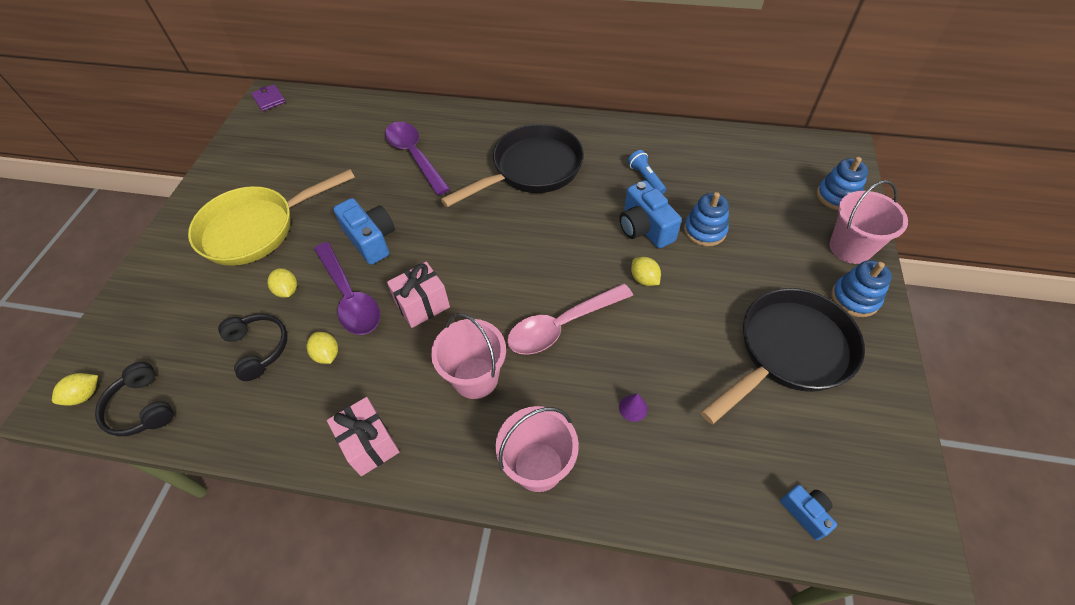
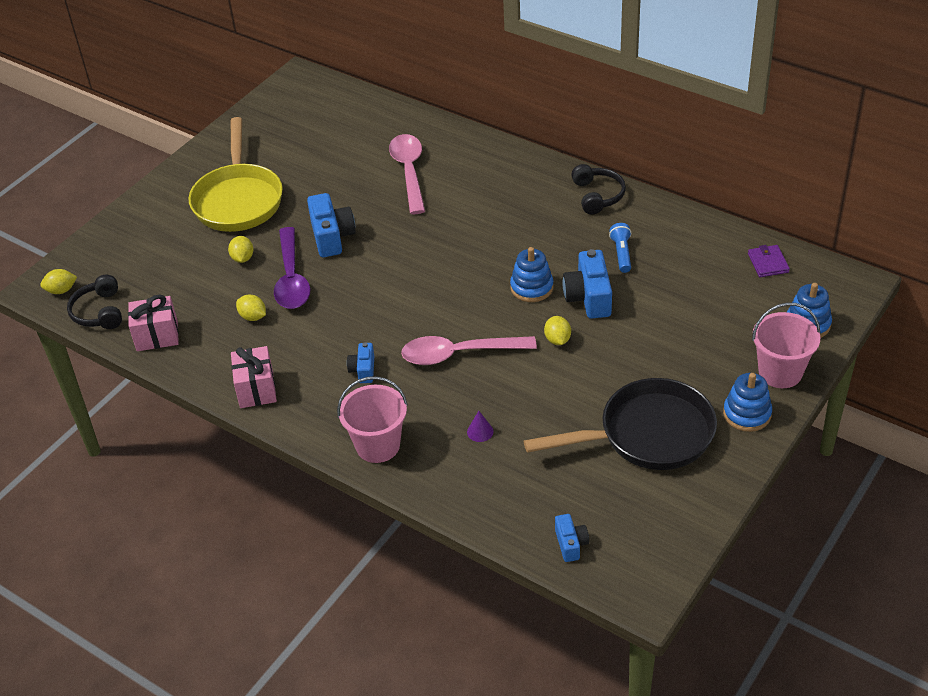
camera: 25 degrees right, 10 degrees down
yellow pan [188,169,355,266] -> yellow pan turned 90 degrees counterclockwise [188,117,283,232]
black headphones [218,314,288,381] -> black headphones moved to [571,164,626,215]
purple wallet [251,84,286,111] -> purple wallet moved to [748,245,790,277]
yellow lemon [307,332,338,364] -> yellow lemon turned 45 degrees counterclockwise [236,295,266,321]
purple spoon [385,122,450,195] -> pink spoon [389,134,425,214]
pink gift [387,262,450,328] -> pink gift moved to [128,295,179,351]
pink bucket [431,313,506,399] -> blue camera [347,342,374,383]
black pan [441,124,584,207] -> none
blue stacking toy [684,192,729,246] -> blue stacking toy moved to [510,247,554,302]

